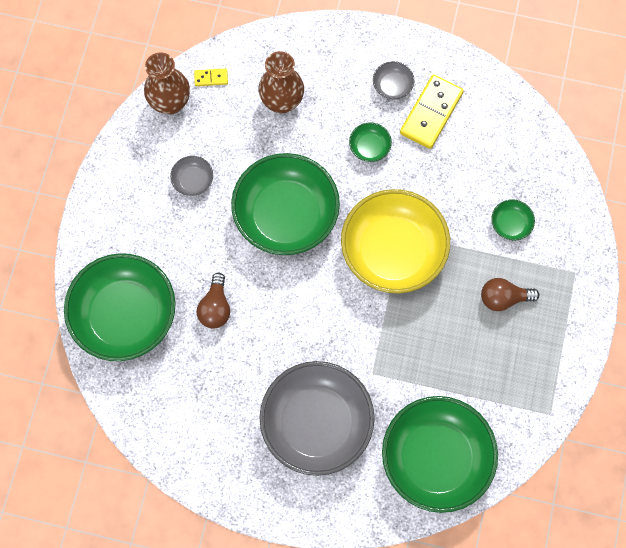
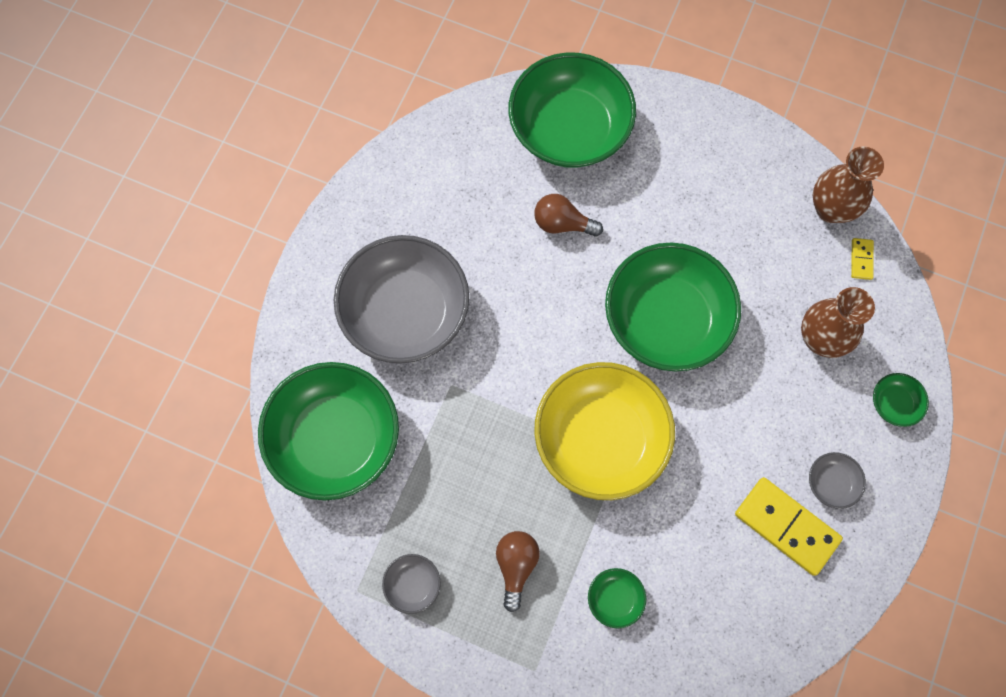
camera: 100 degrees right, 0 degrees up
grey bowl [170,156,213,196] -> grey bowl moved to [382,554,441,614]
green bowl [349,122,392,162] -> green bowl moved to [873,373,929,427]

